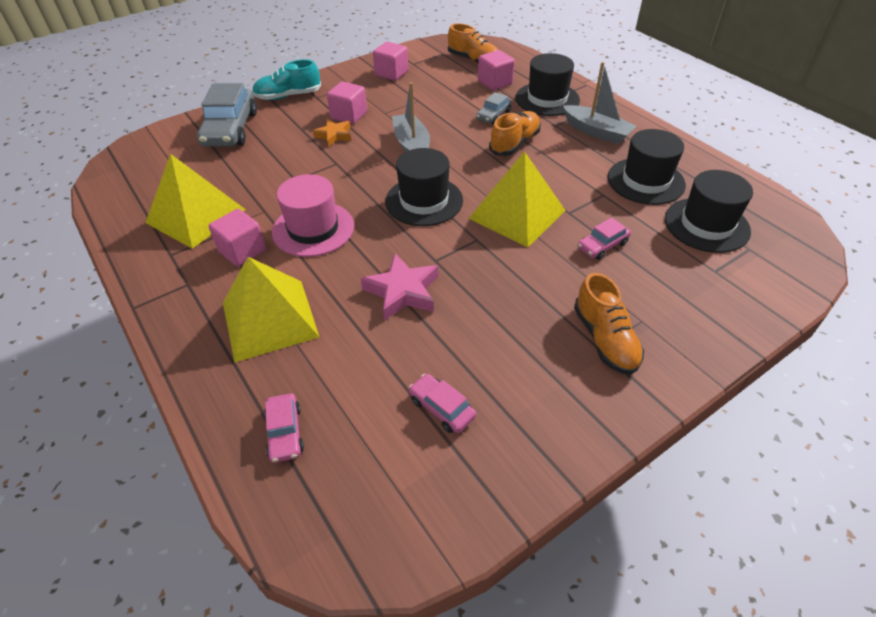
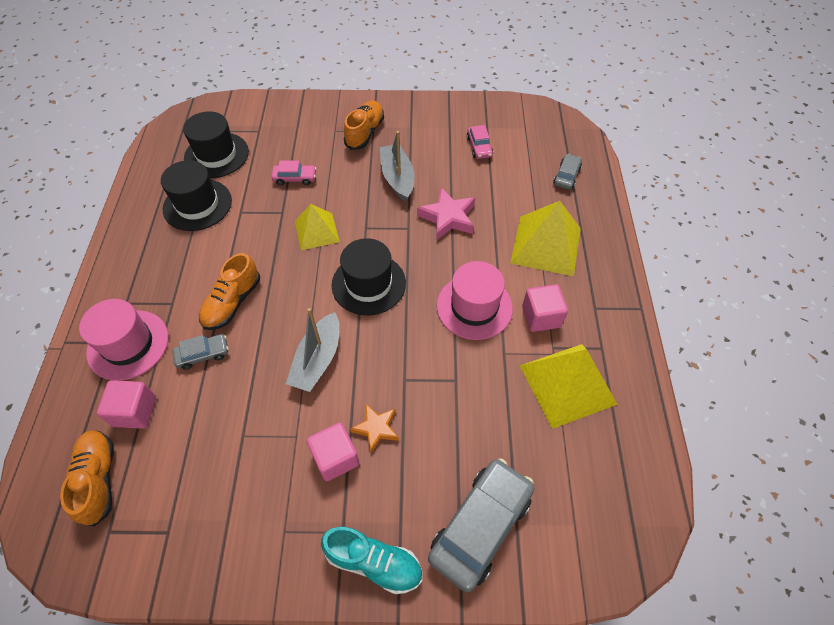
camera: 145 degrees left, 10 degrees up
pink car [264,393,304,463] -> grey car [553,154,582,190]
pink cube [373,42,408,81] -> none
yellow pyramid [469,151,566,247] -> yellow pyramid [295,204,340,250], size x0.63
orange shoe [489,111,541,156] -> orange shoe turned 45 degrees counterclockwise [199,253,260,330]
black hat [515,53,580,116] -> pink hat [79,299,168,381]
grey boat [563,62,637,144] -> grey boat moved to [380,131,415,202]

